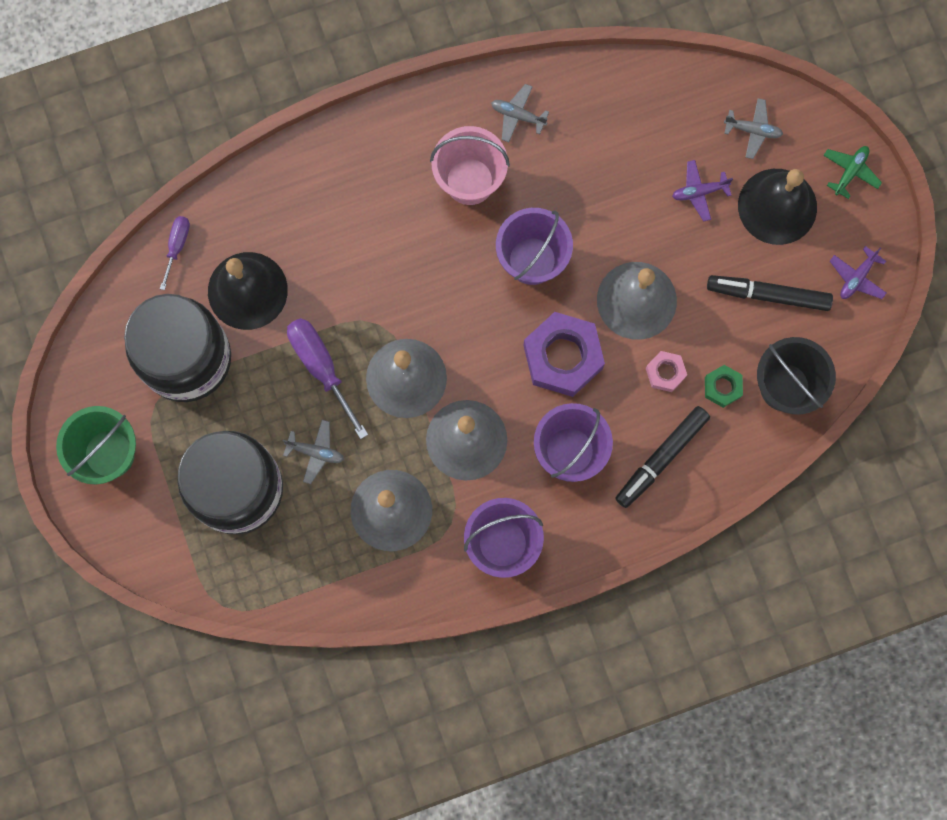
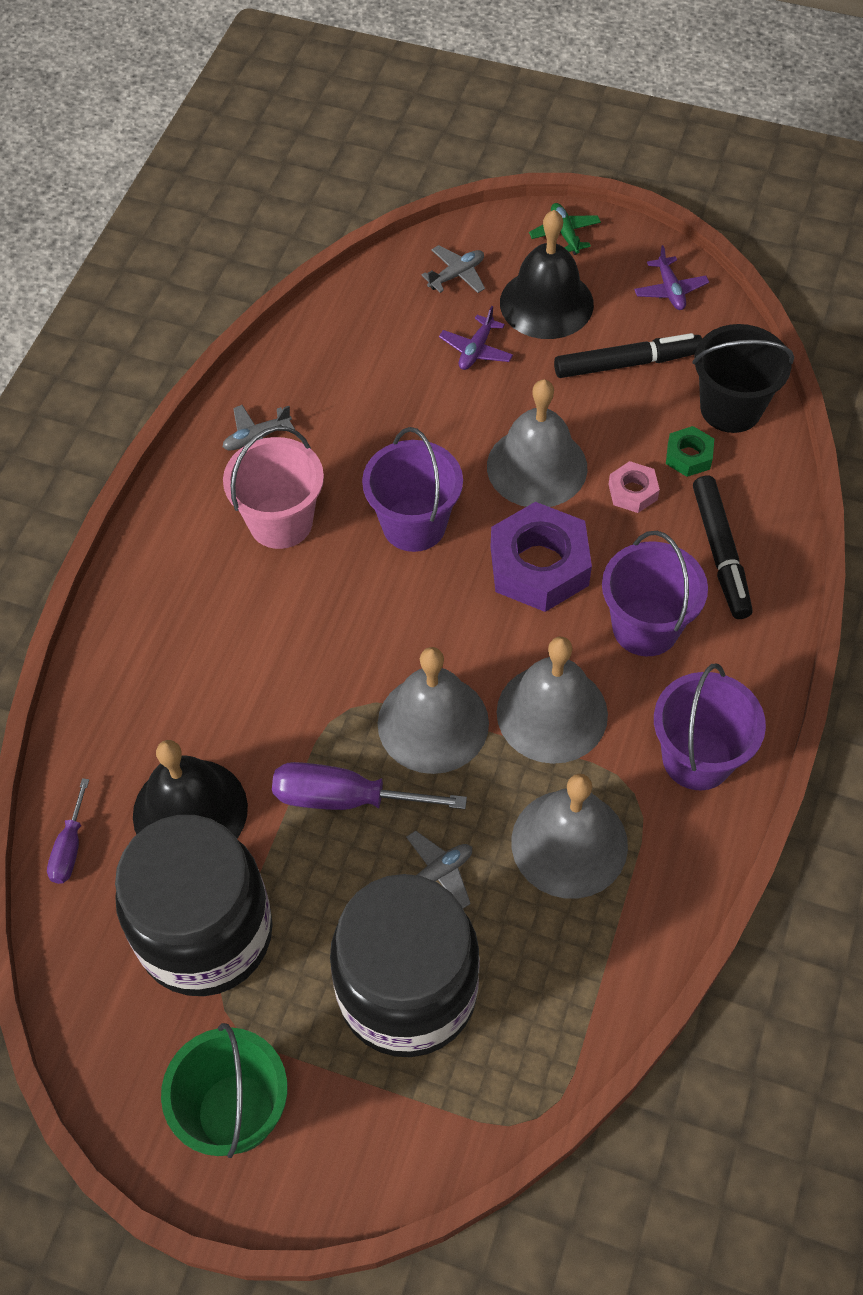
camera: 50 degrees left, 20 degrees down
purple screwdriver [160,216,190,290] -> purple screwdriver turned 135 degrees counterclockwise [47,778,89,884]
black marker [707,275,833,311] -> black marker turned 150 degrees counterclockwise [554,333,702,378]

